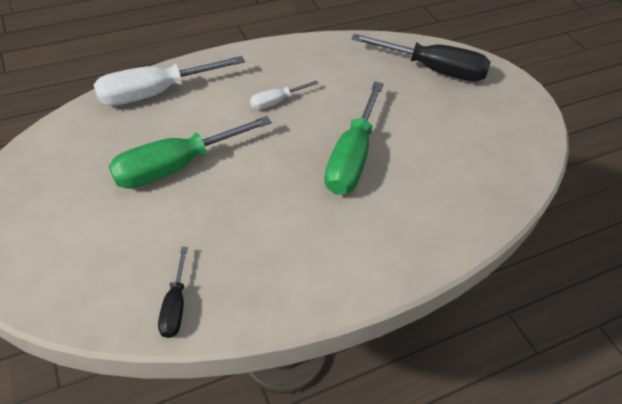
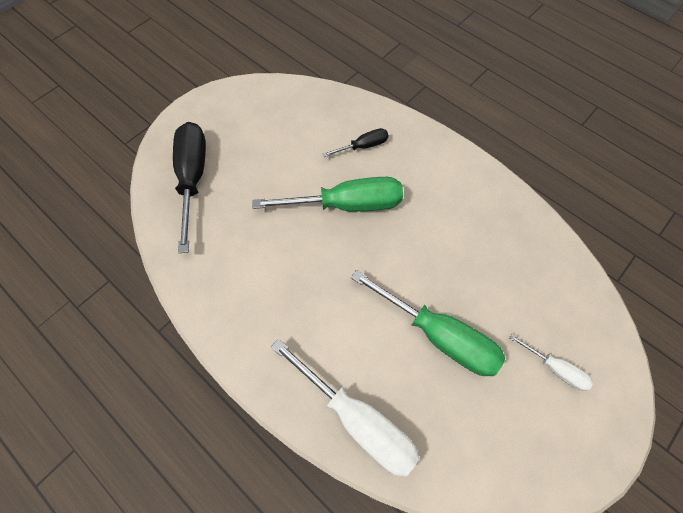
camera: 110 degrees left, 15 degrees up
black screwdriver [158,247,188,338] -> black screwdriver moved to [322,128,389,157]
white screwdriver [250,81,319,110] -> white screwdriver moved to [509,334,593,391]

